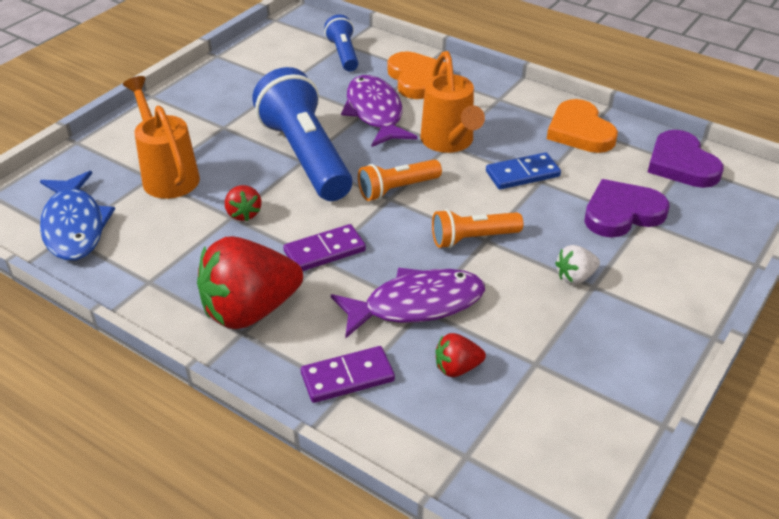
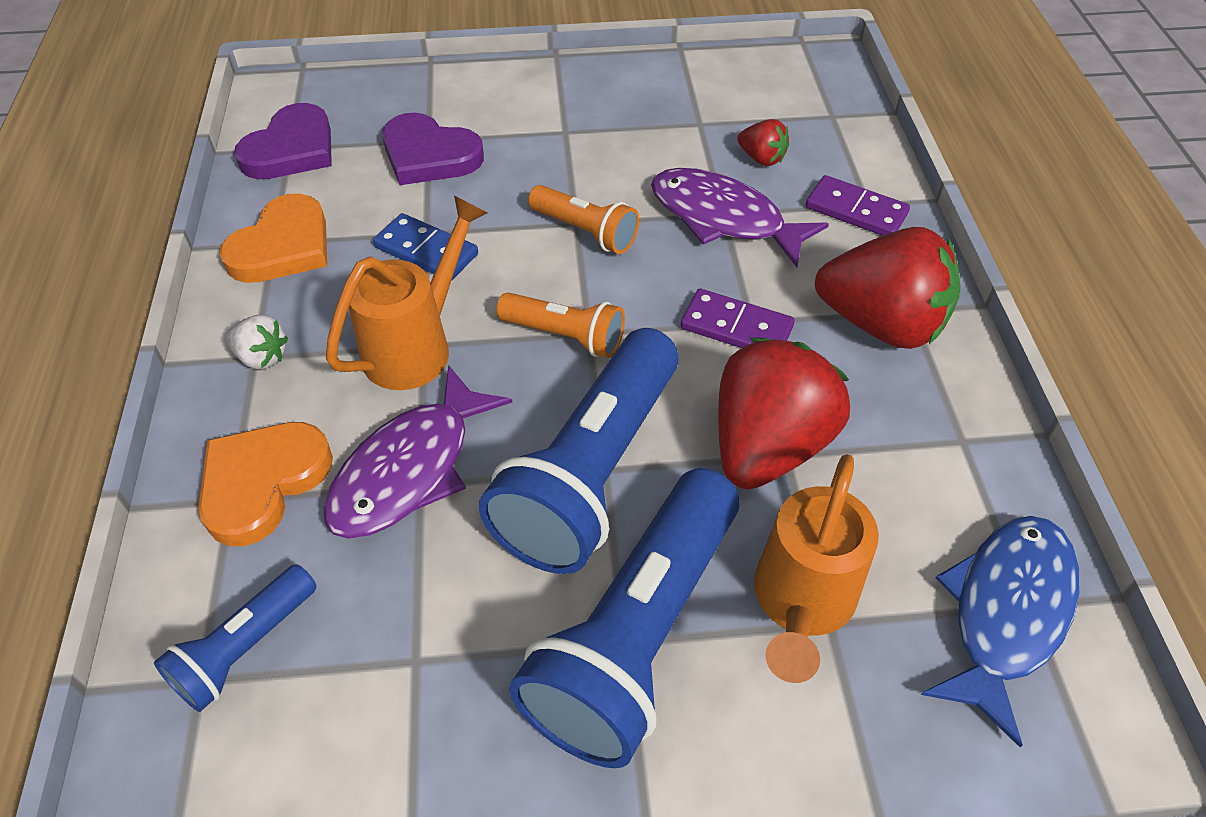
camera: 130 degrees left, 10 degrees up
red strawberry [225,185,261,221] -> red strawberry [718,338,850,490], size x2.20
white strawberry [555,245,600,285] -> white strawberry moved to [226,315,288,369]
none -> blue flashlight [509,468,740,768]

